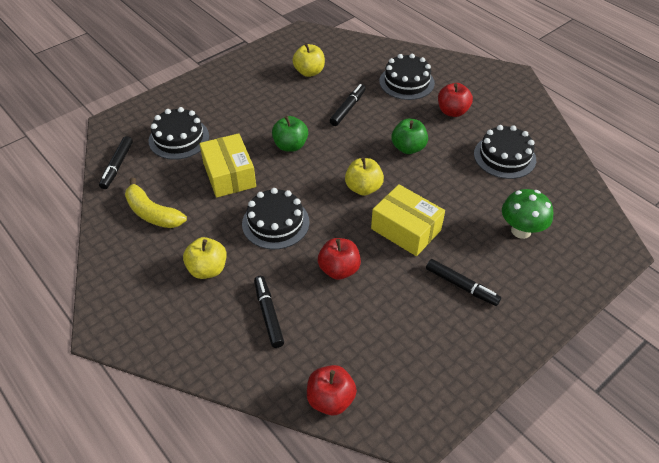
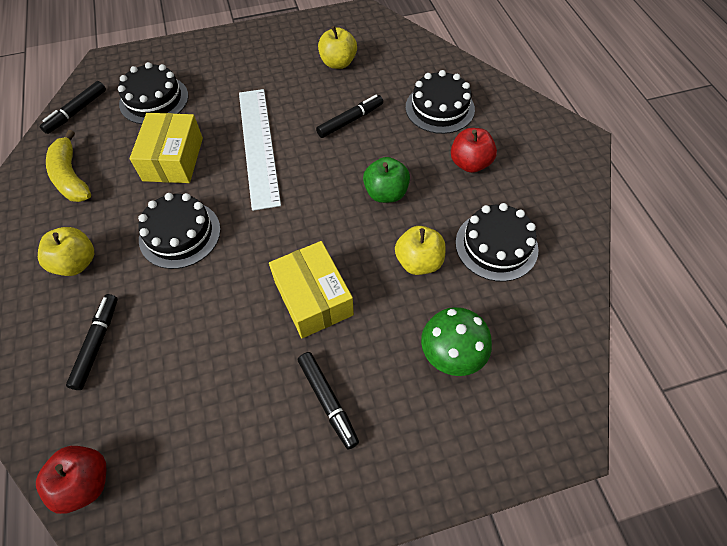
camera: 25 degrees right, 10 degrees up
green apple [272,116,308,152] -> white ruler [239,89,281,211]
red apple [318,238,361,280] -> none
yellow apple [345,157,384,196] -> yellow apple moved to [395,226,446,275]

